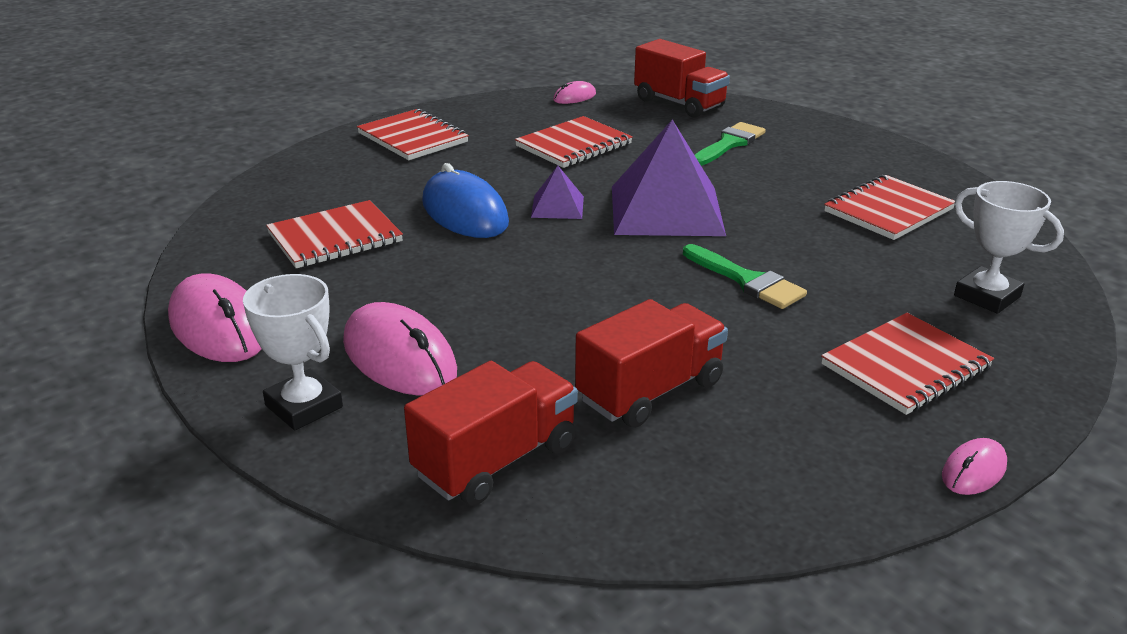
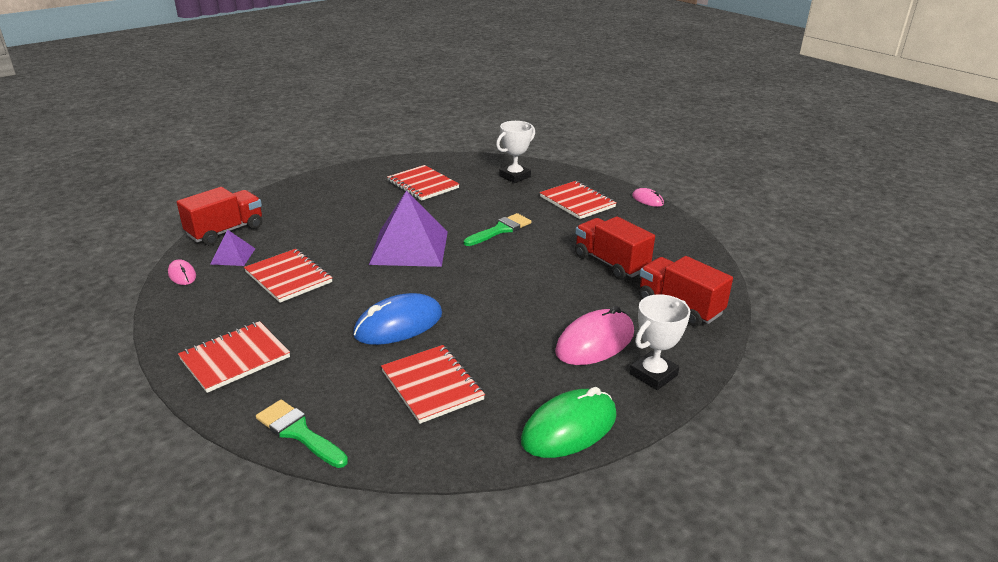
camera: 90 degrees left, 0 degrees up
pink mouse [168,273,262,362] -> green mouse [521,387,617,458]
purple pyramid [531,166,584,219] -> purple pyramid moved to [210,230,255,266]
green brush [695,122,766,166] -> green brush moved to [256,400,348,468]

